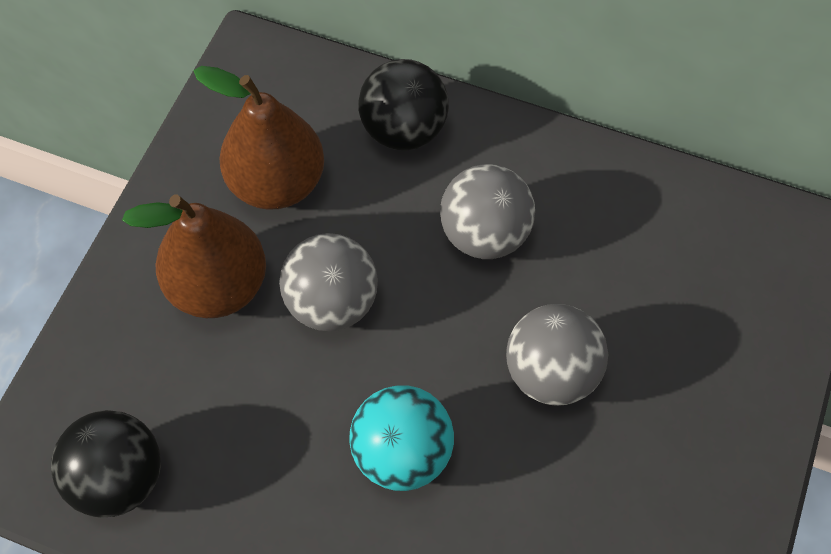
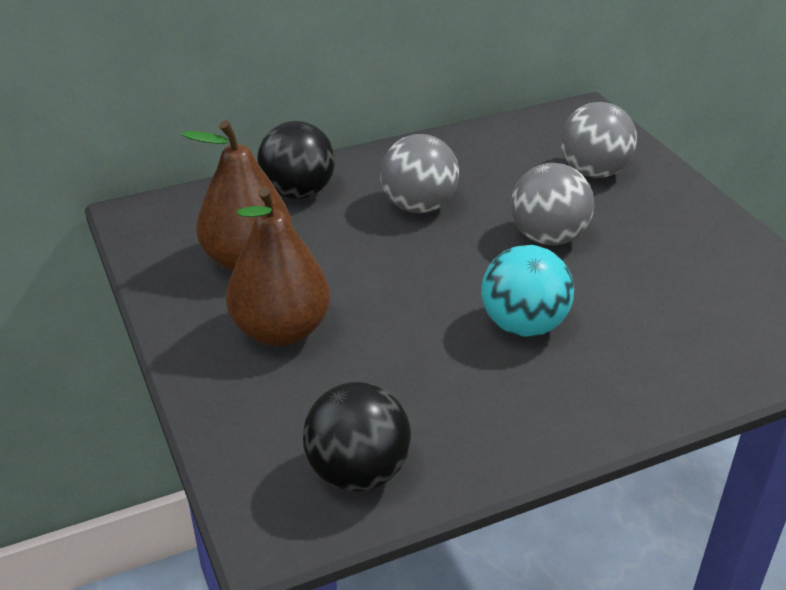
camera: 45 degrees left, 25 degrees down
grey ball [279,233,378,331] -> grey ball moved to [560,102,637,178]

